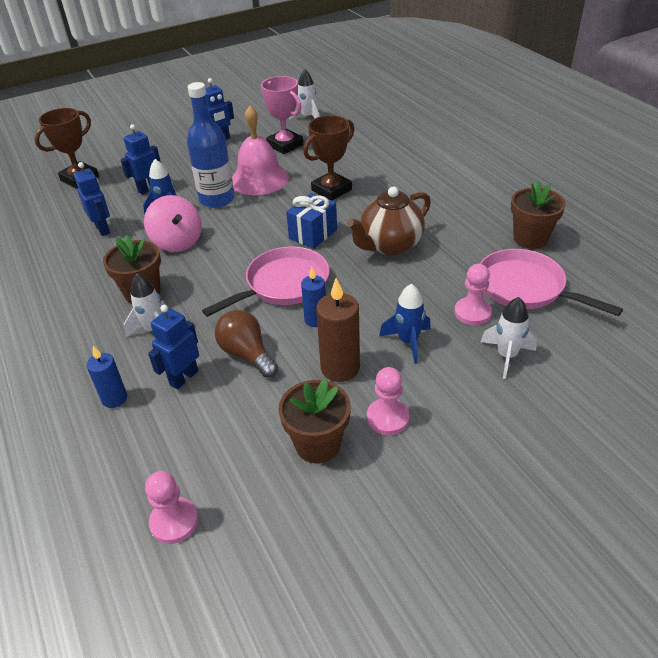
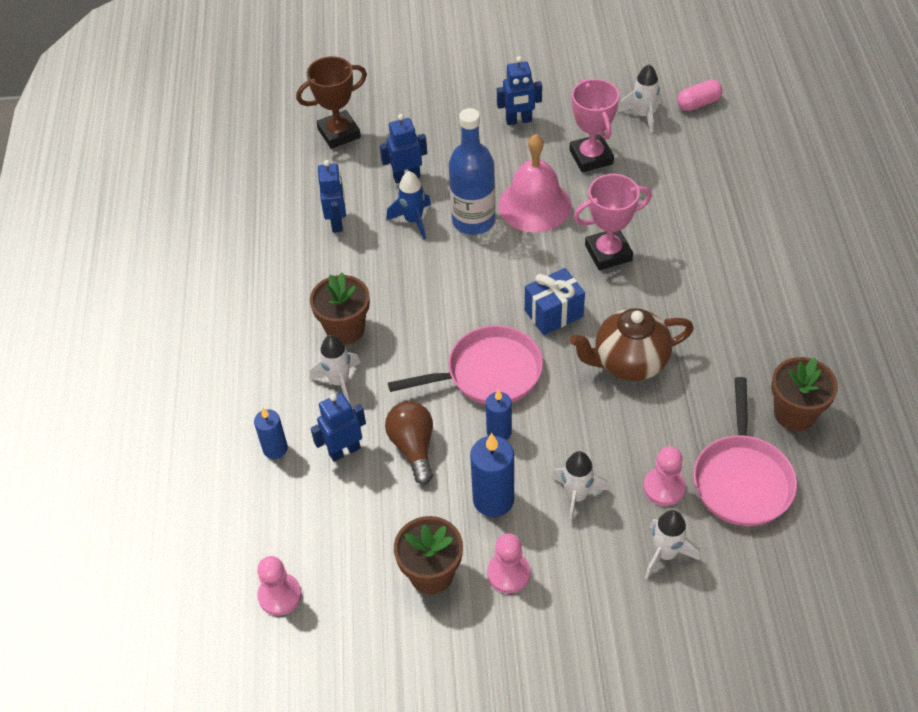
camera: 25 degrees right, 10 degrees up
pink spinning top [144,195,202,252] -> none
brown trophy [303,115,354,201] -> pink trophy [573,174,652,270]
brown candle [316,278,360,382] -> blue candle [470,433,514,517]
blue rocket [379,284,431,364] -> white rocket [551,451,608,525]
pink pan [480,249,623,316] -> pink pan turned 150 degrees counterclockwise [693,377,797,526]
none -> pink capsule [677,79,723,111]

